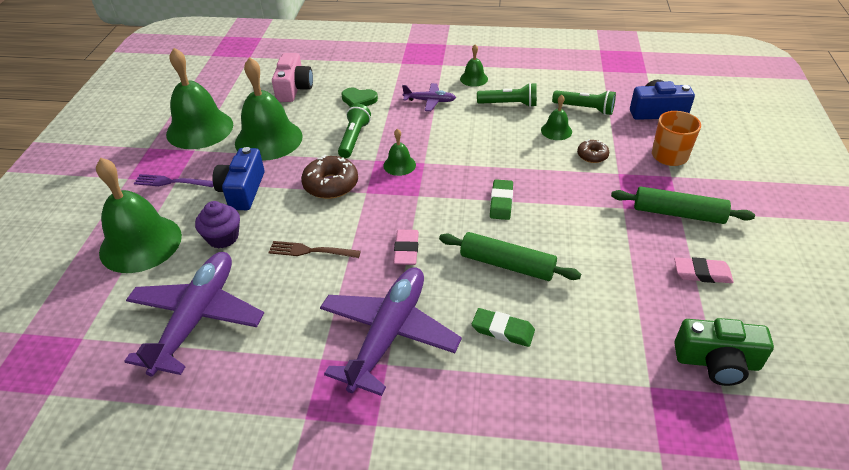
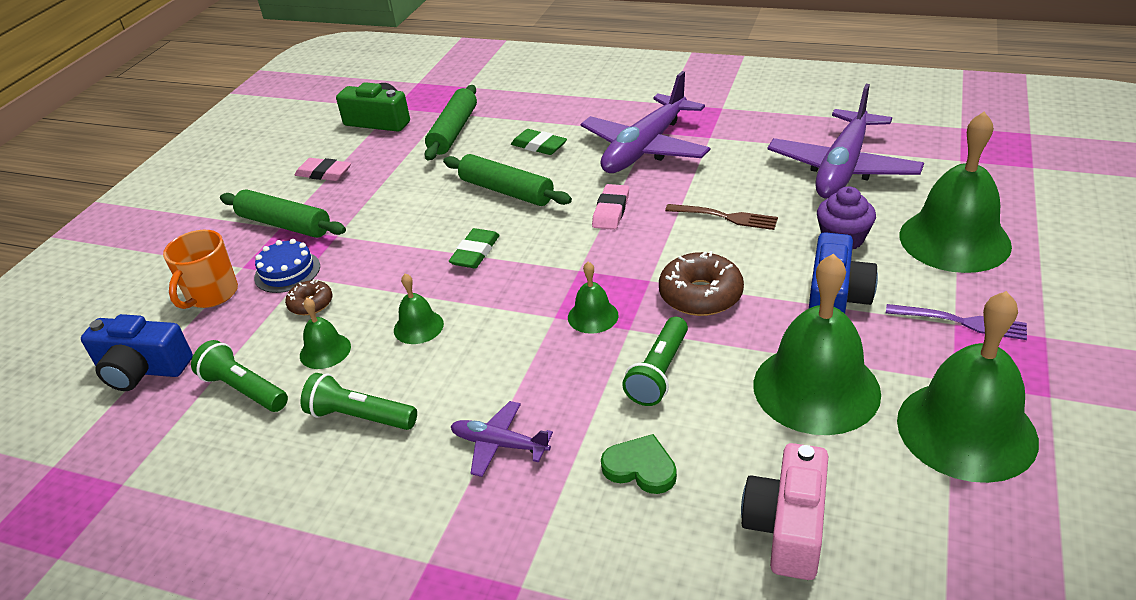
camera: 165 degrees left, 5 degrees down
green bell [460,44,488,87] -> green bell moved to [394,273,444,344]
none -> blue cake [254,239,320,293]
none -> green rolling pin [425,85,477,161]

